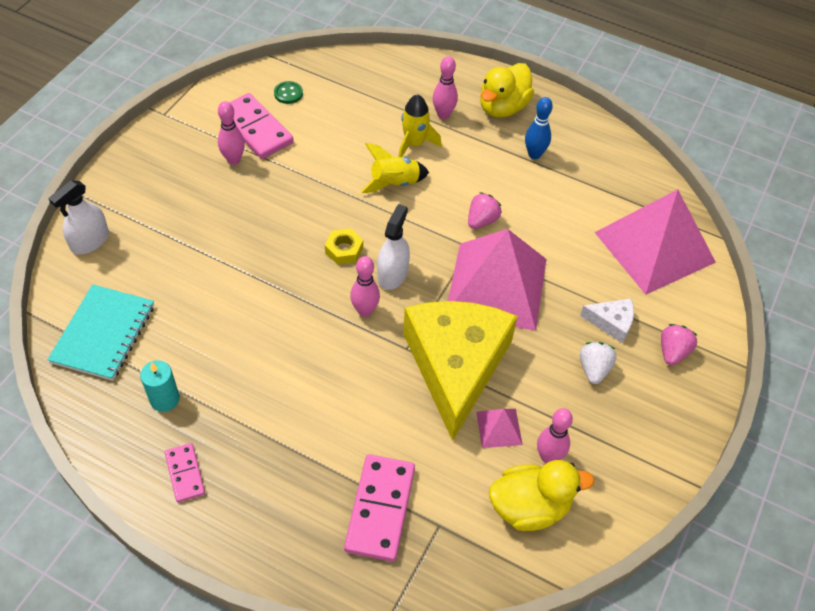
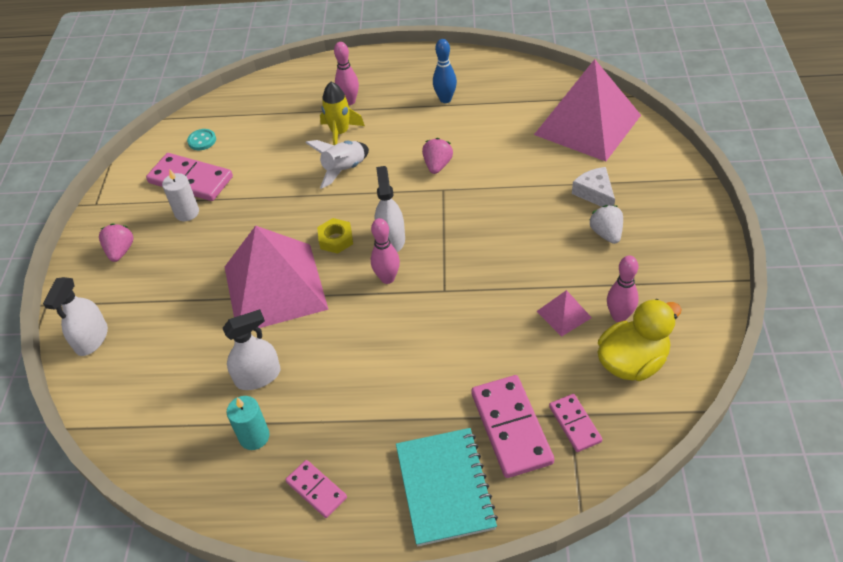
camera: 20 degrees left, 5 degrees down
turquoise notebook [47,284,154,381] -> turquoise notebook moved to [396,428,498,546]
pink bowling pin [218,101,245,165] -> white candle [162,170,199,221]
green button [274,81,303,104] -> turquoise button [187,129,216,150]
yellow rocket [361,143,429,193] -> white rocket [306,140,369,189]
yellow cheese [403,301,518,441] -> none
pink pyramid [448,229,546,331] -> pink pyramid moved to [225,225,329,328]
yellow duck [480,63,534,118] -> none
white cheese [580,299,634,343] -> white cheese turned 105 degrees counterclockwise [572,167,615,207]
pink strawberry [661,324,698,365] -> pink strawberry moved to [99,224,134,262]
none -> white spray bottle [222,309,281,390]
none -> pink domino [549,394,602,452]

